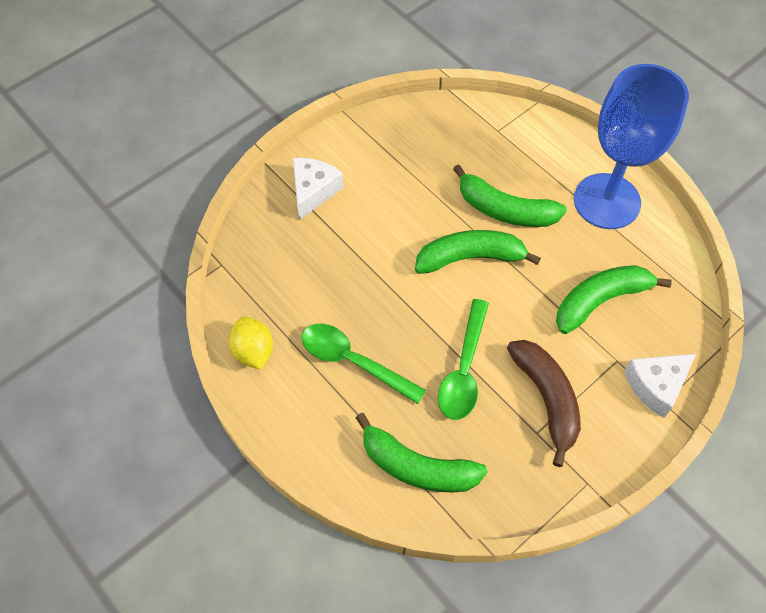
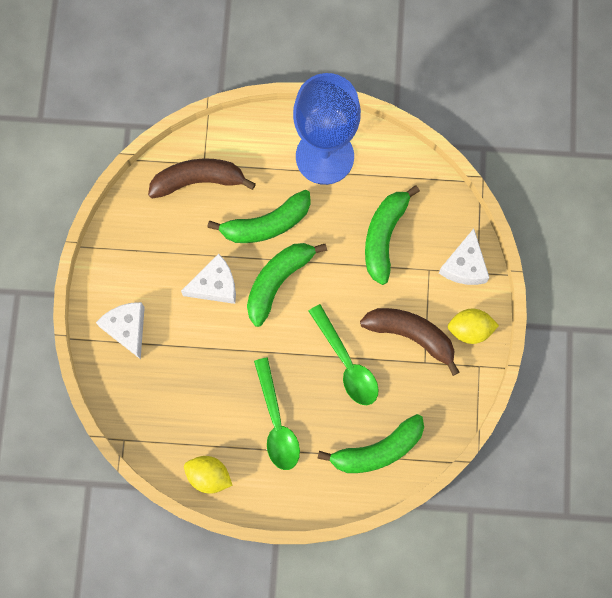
camera: 45 degrees left, 15 degrees up
green spoon [302,324,426,404] -> green spoon turned 90 degrees counterclockwise [254,358,300,470]
none -> brown banana [148,159,256,199]
none -> white cheese [181,254,236,304]
none -> yellow lemon [448,308,499,344]

